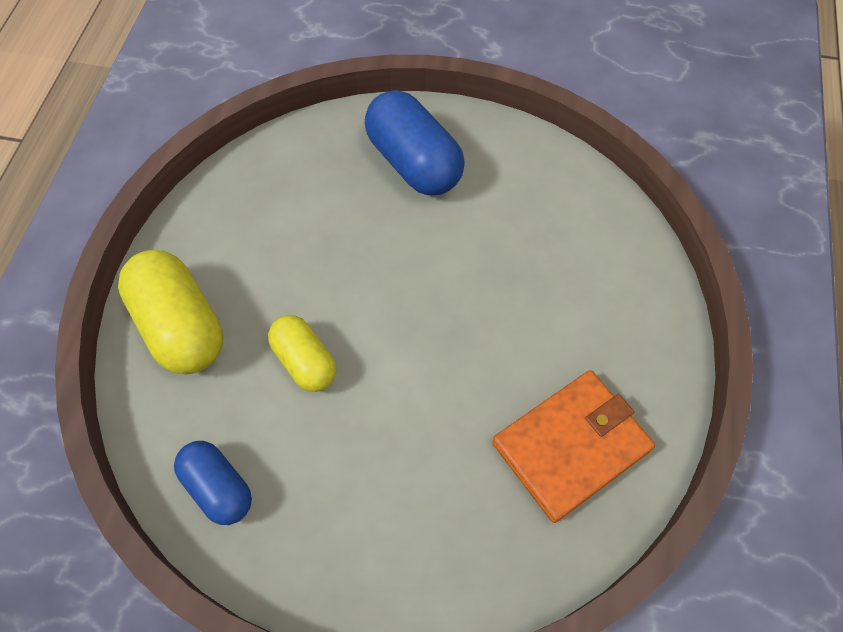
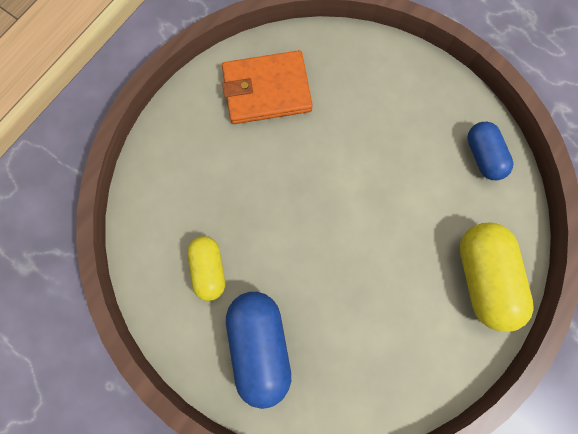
camera: 155 degrees left, 15 degrees up
yellow capsule [268,315,337,392] -> yellow capsule moved to [187,236,225,301]

